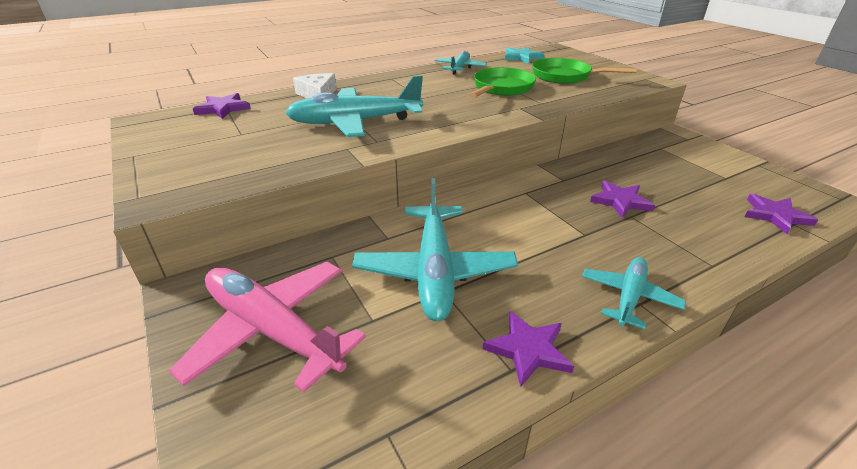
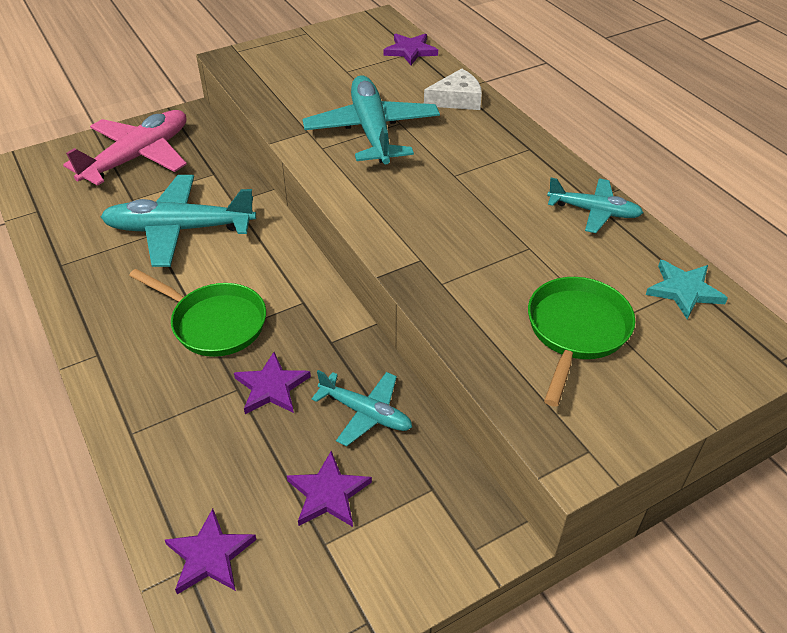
camera: 90 degrees right, 10 degrees up
green pan [469,67,536,98] -> green pan moved to [129,269,266,357]
purple star [483,311,574,387] -> purple star moved to [287,451,372,527]
turquoise plane [582,257,686,329] -> turquoise plane moved to [312,370,412,446]

